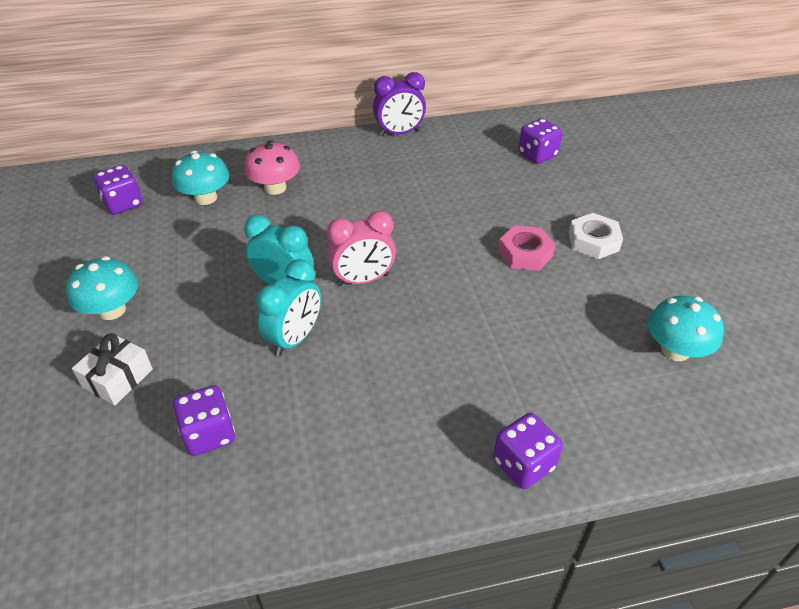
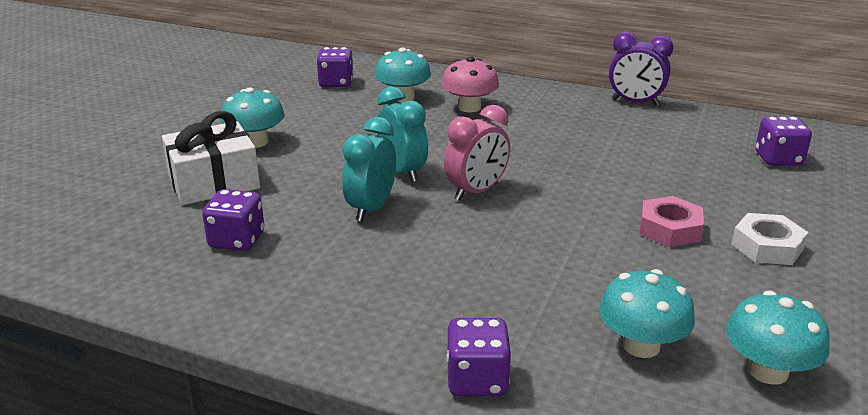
camera: 35 degrees right, 15 degrees down
white gift [72,333,153,405] -> white gift [162,111,260,205], size x1.57
turquoise clock [256,259,321,356] -> turquoise clock turned 135 degrees clockwise [342,117,396,222]
pink clock [327,211,396,286] -> pink clock turned 60 degrees counterclockwise [444,105,510,201]
none -> turquoise mushroom [599,269,695,358]

